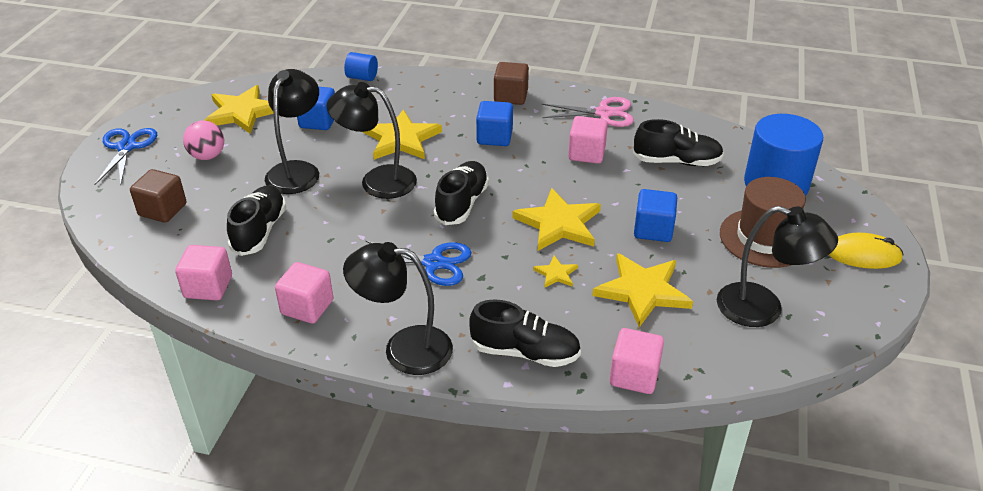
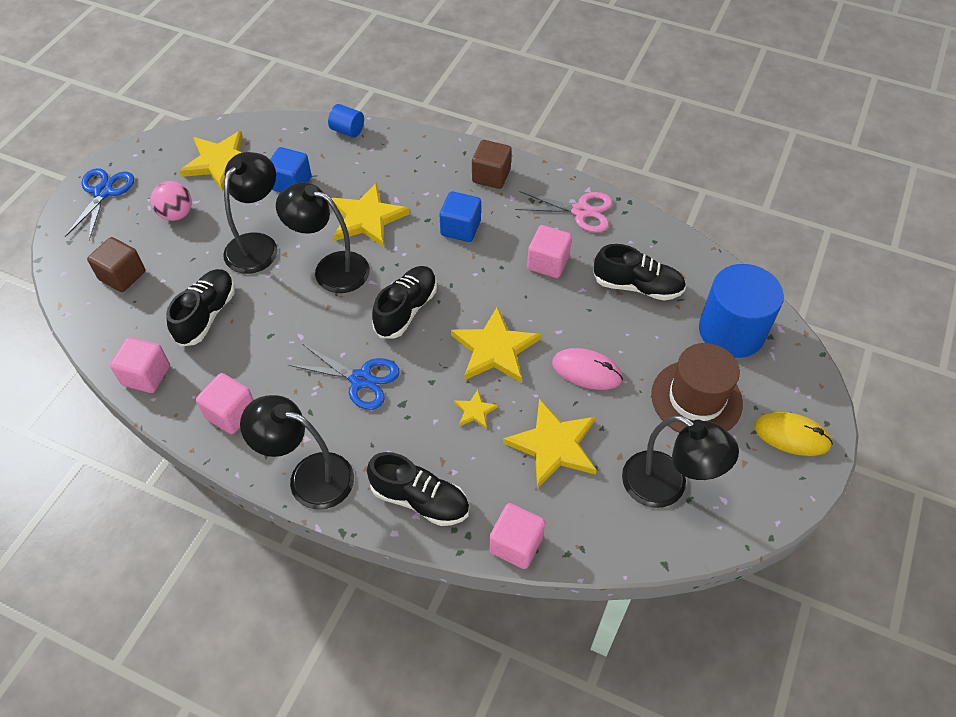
camera: 10 degrees right, 15 degrees up
blue cube [634,189,677,242] -> pink mouse [552,348,623,390]

